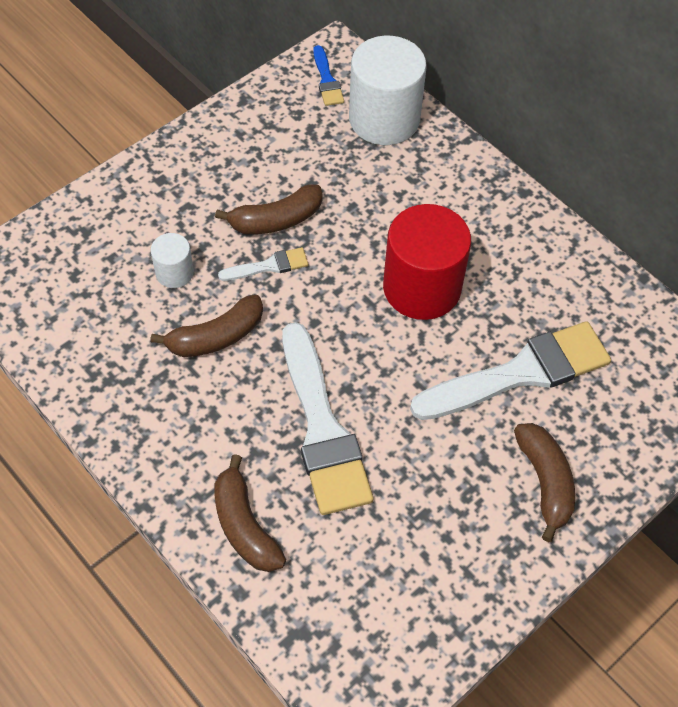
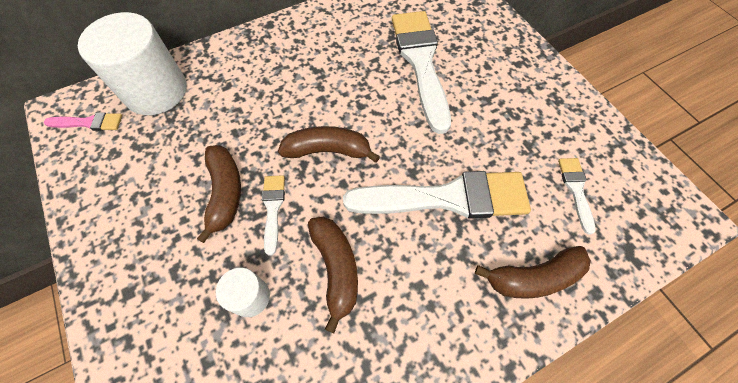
camera: 75 degrees left, 5 degrees up
blue brush [313,45,344,106] -> pink brush [44,112,122,131]
red cylinder [383,204,471,320] -> none
brown banana [514,423,575,542] -> brown banana moved to [278,126,380,163]
none -> white brush [558,158,596,235]

